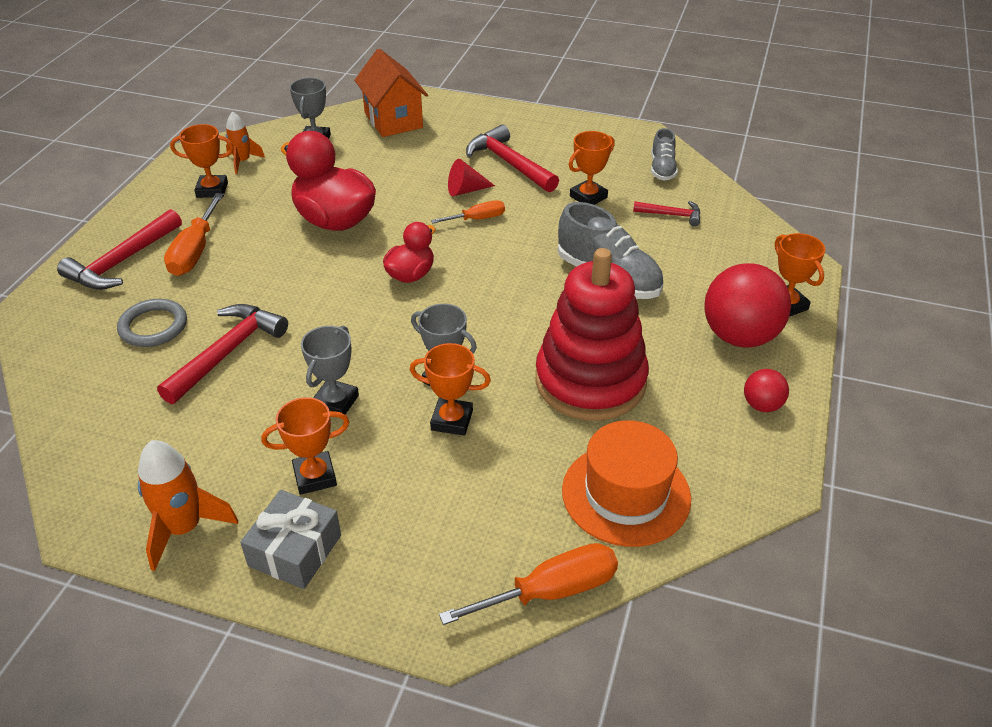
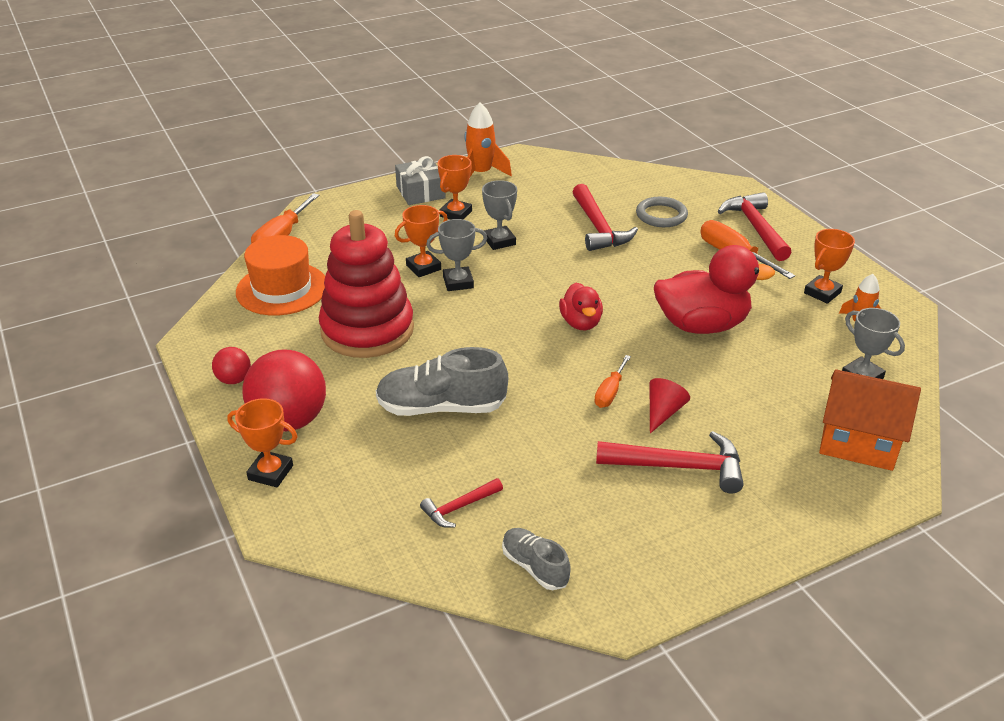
camera: 135 degrees right, 5 degrees down
orange trophy [569,131,615,205] -> none

